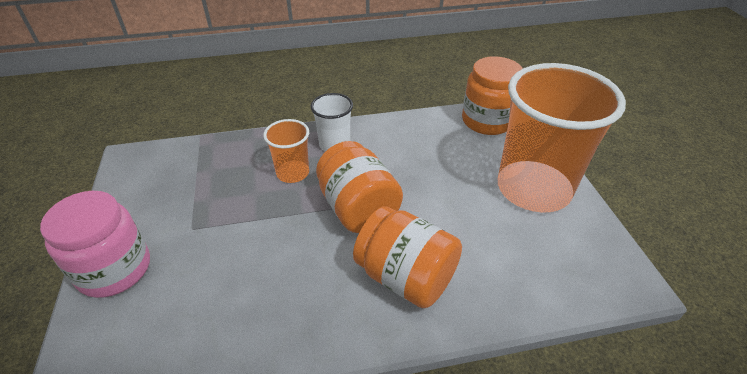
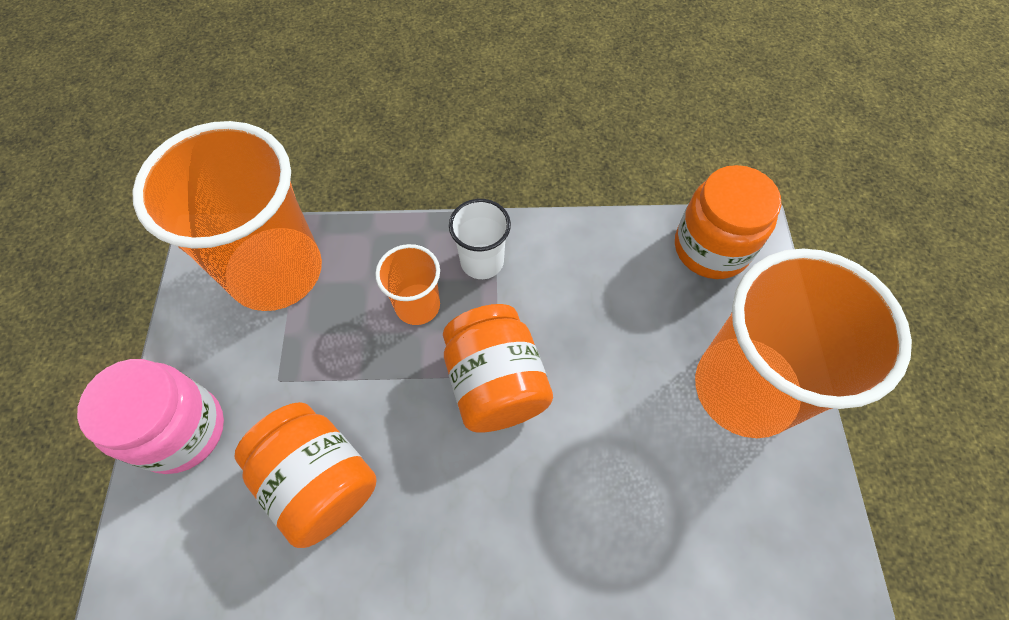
camera: 10 degrees right, 20 degrees up
orange jar [353,206,462,308] -> orange jar moved to [234,402,376,548]
none -> orange cup [132,121,322,311]

